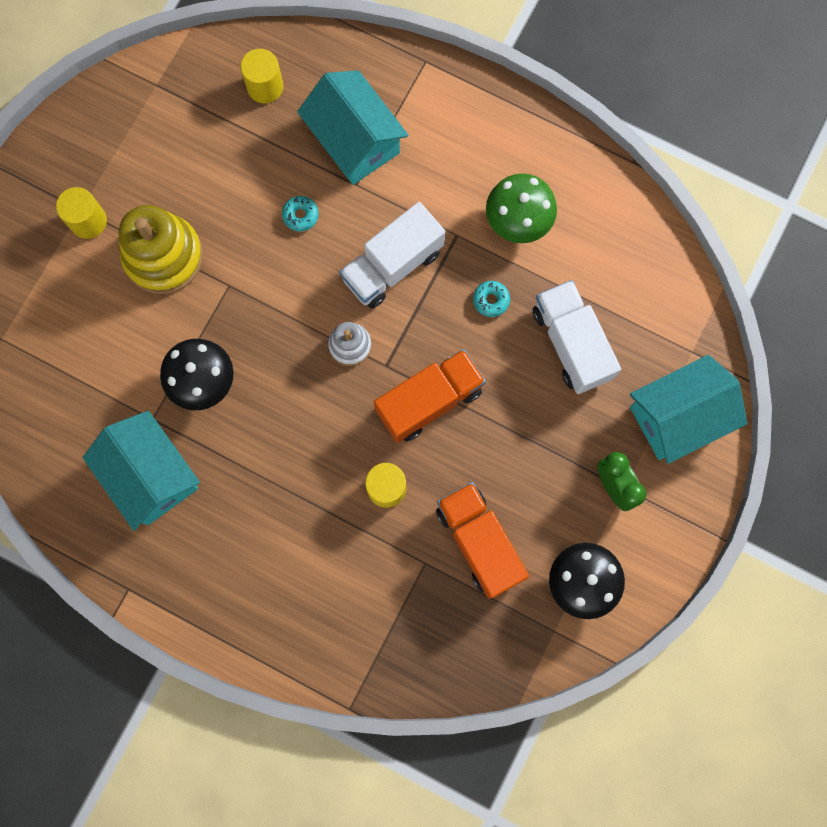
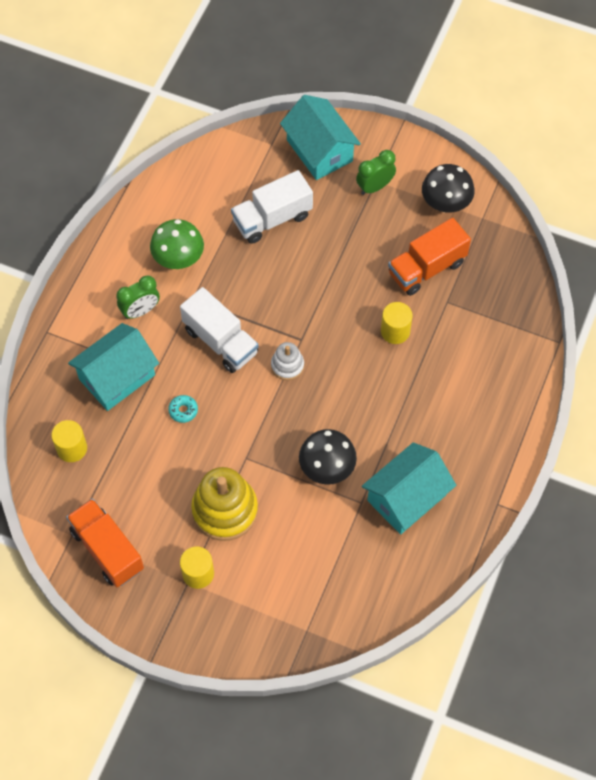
camera: 95 degrees left, 15 degrees down
orange truck [374,349,486,443] -> orange truck moved to [66,498,144,587]
turquoise donut [473,281,510,317] -> none
none -> green clock [117,276,160,319]

